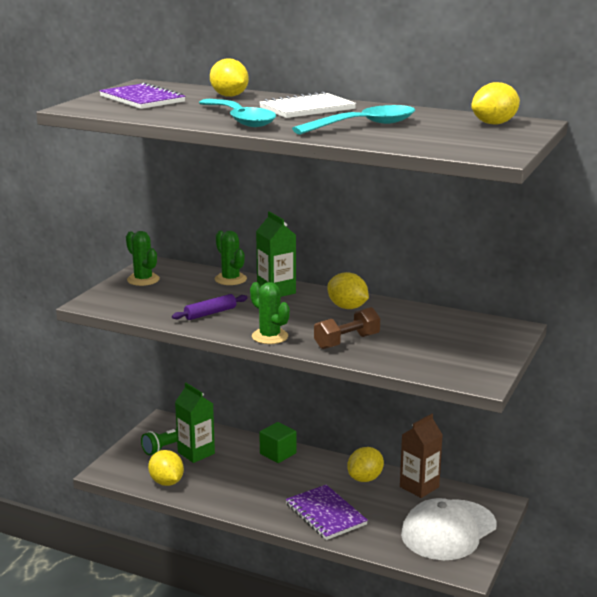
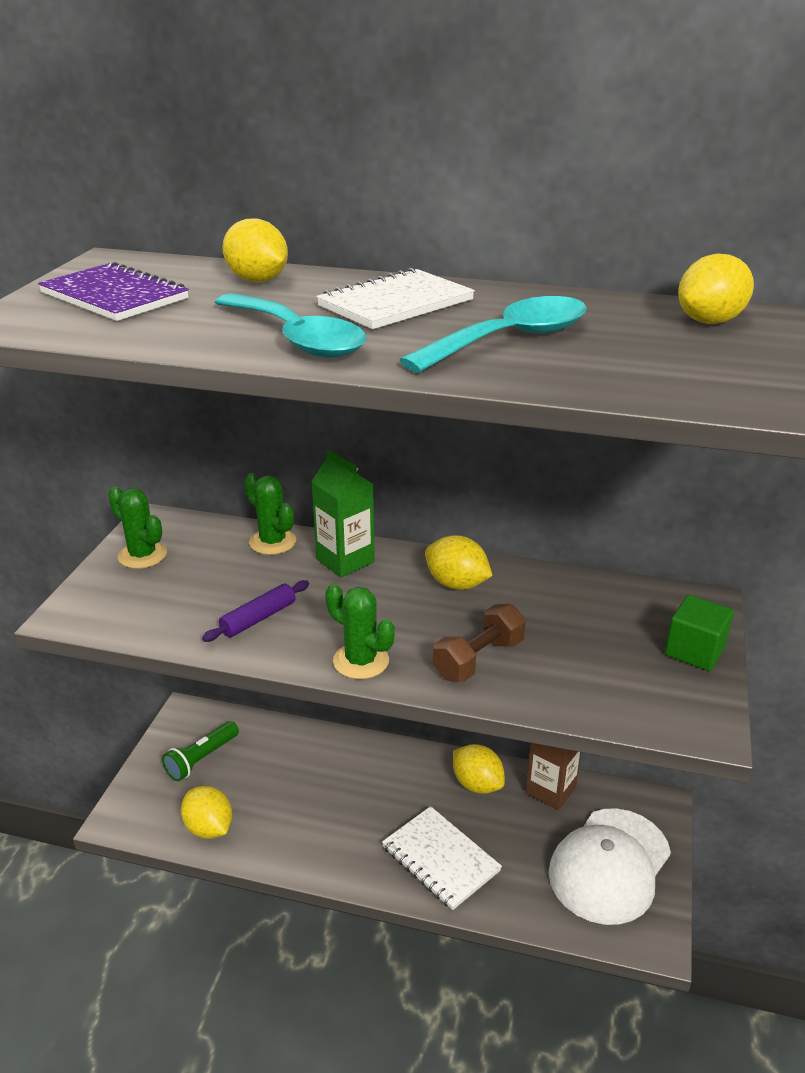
camera: 10 degrees left, 10 degrees up
green carton [175,383,215,463] -> none
green cube [259,422,296,463] -> green cube moved to [665,595,734,671]
purple notebook [286,485,368,540] -> white notebook [382,806,502,910]
yellow lemon [347,447,384,482] -> yellow lemon turned 75 degrees counterclockwise [453,744,505,794]

